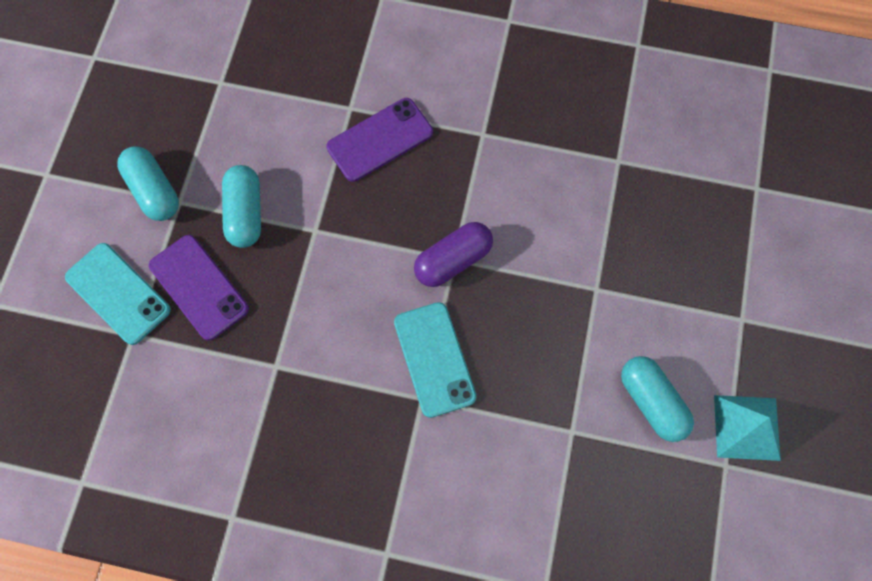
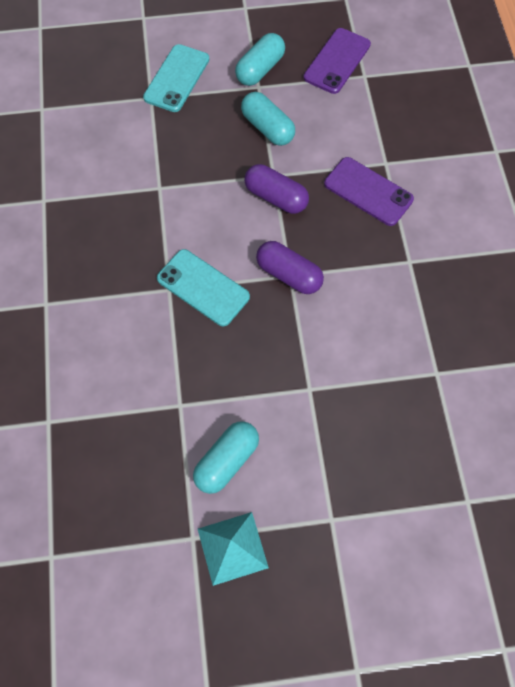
camera: 70 degrees right, 5 degrees down
purple phone [149,235,249,340] -> purple phone moved to [303,28,371,94]
turquoise capsule [222,165,261,248] -> turquoise capsule turned 75 degrees clockwise [241,92,295,146]
turquoise phone [394,302,477,418] -> turquoise phone turned 75 degrees clockwise [157,249,250,326]
none -> purple capsule [244,164,309,214]

